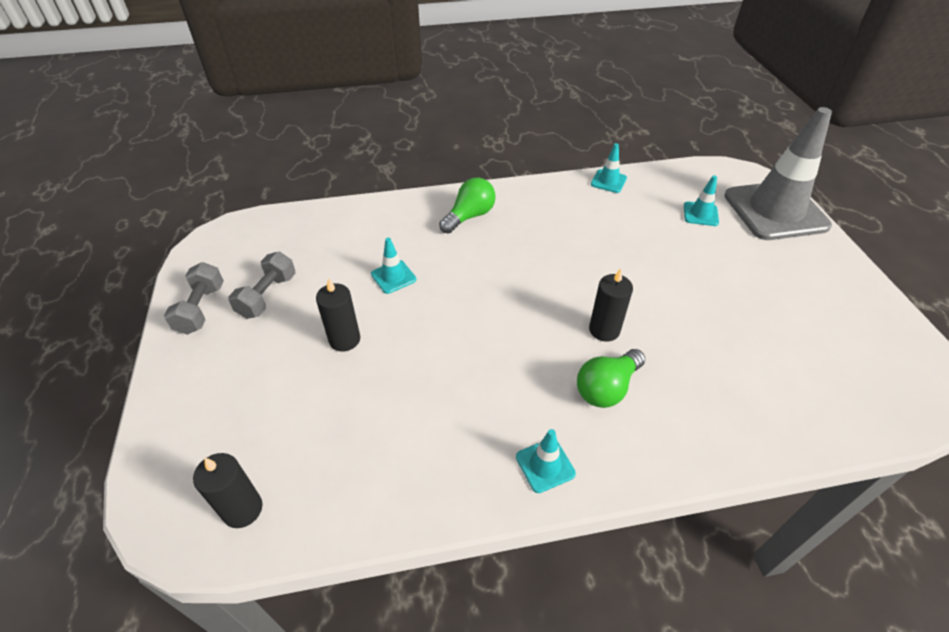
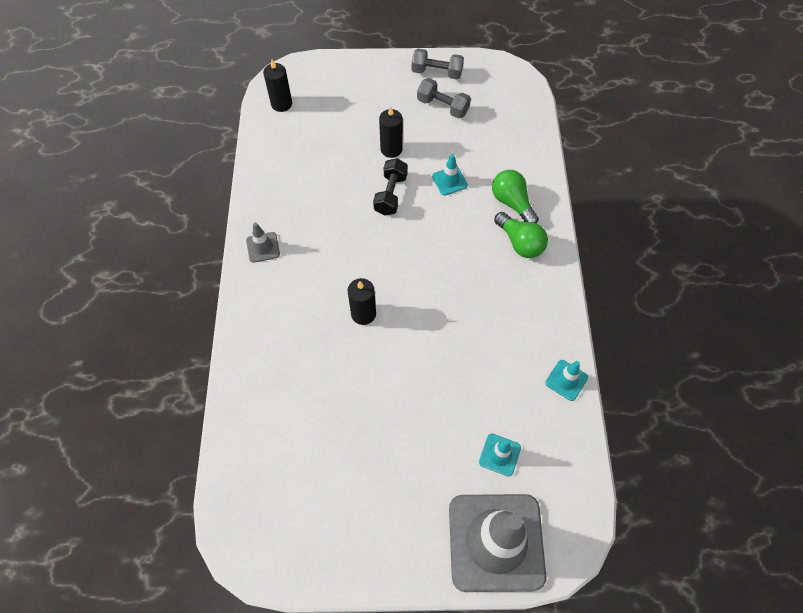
camera: 100 degrees right, 15 degrees up
turquoise traffic cone [516,429,576,493] -> grey traffic cone [246,223,280,263]
green light bulb [577,349,645,408] -> green light bulb moved to [492,170,539,224]
none -> black dumbbell [373,158,408,215]

